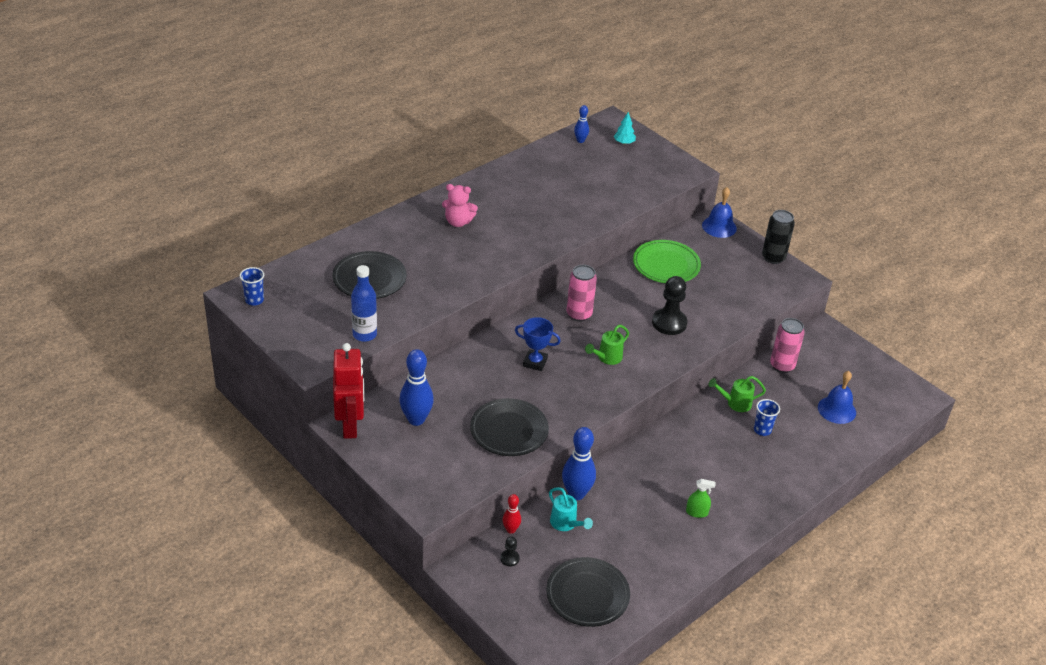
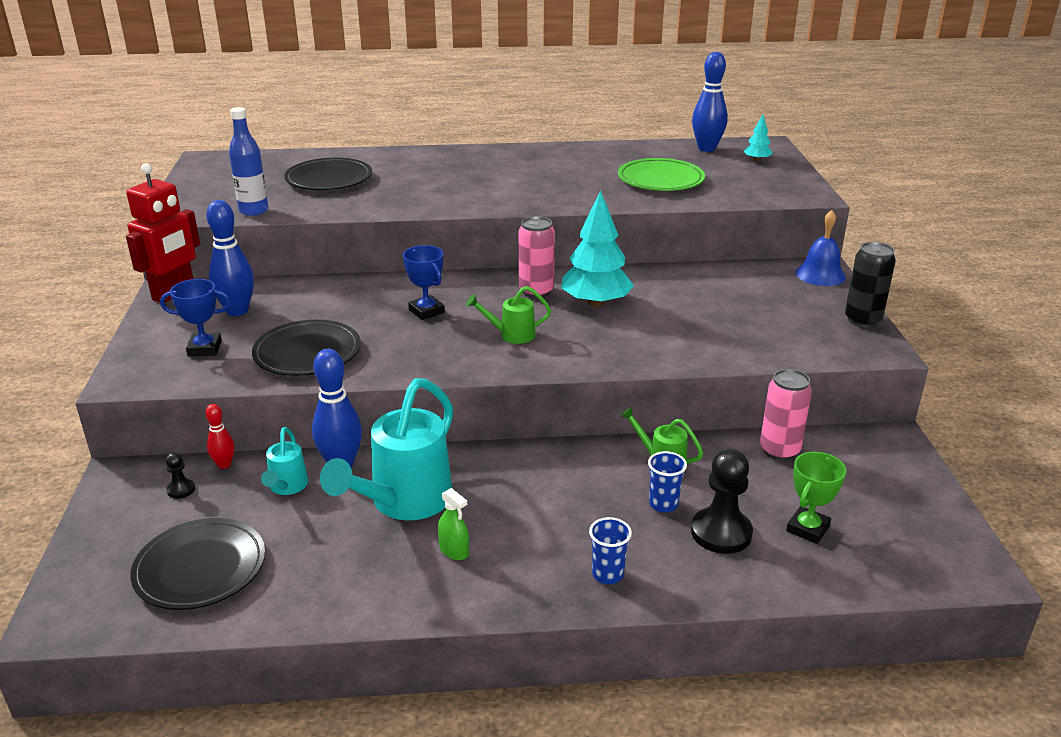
camera: 40 degrees right, 10 degrees down
blue cup [240,267,264,306] -> blue cup moved to [589,517,632,584]
pink teddy bear [442,184,478,227] -> none
blue bowling pin [574,105,589,143] -> blue bowling pin [692,52,728,152], size x1.85
green plate [633,240,701,283] -> green plate moved to [618,158,705,191]
black pawn [652,276,687,335] -> black pawn moved to [691,449,753,554]
blue bell [818,371,856,424] -> green trophy [786,452,846,544]
none -> blue trophy [160,279,231,356]
none -> turquoise watering can [320,378,453,521]
none -> turquoise tree [561,190,634,307]

